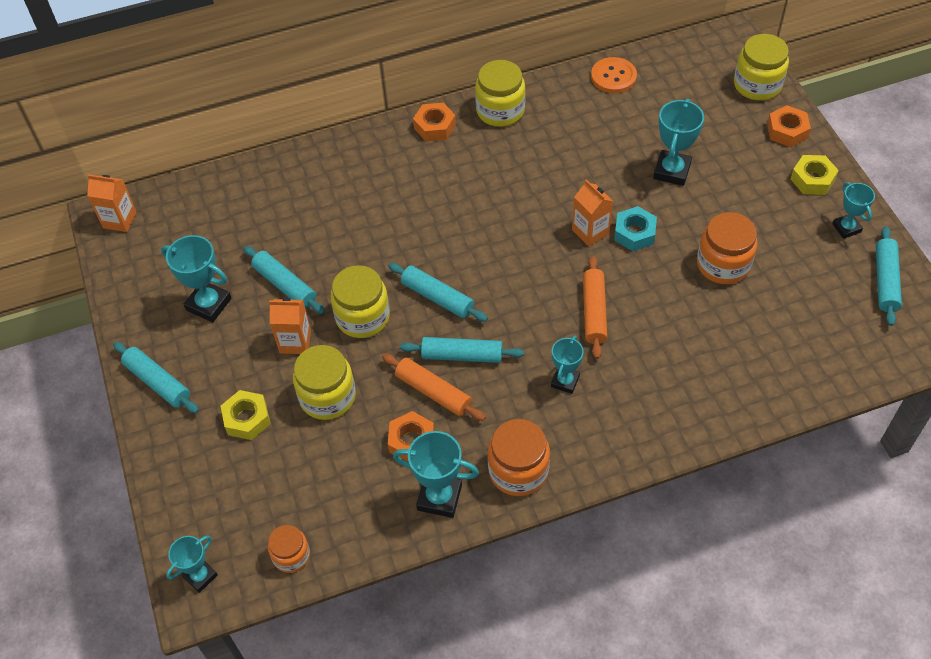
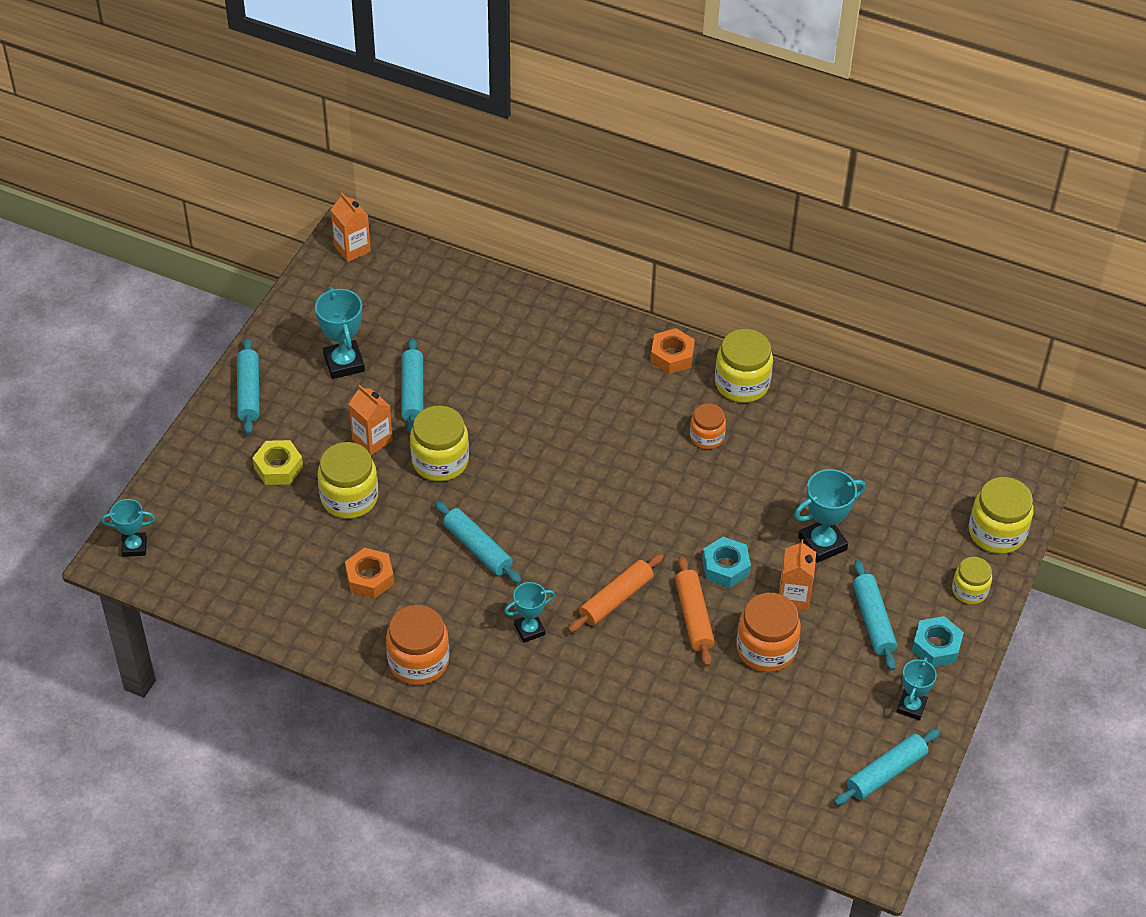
camera: 40 degrees right, 5 degrees down
orange jar [268,525,310,573] -> orange jar moved to [690,403,726,449]
orange rolling pin [382,354,486,421] -> orange rolling pin moved to [675,556,714,666]
turquoise rolling pin [388,263,488,322] -> turquoise rolling pin moved to [853,560,897,670]
turquoise trophy [393,431,479,518] -> none
orange carton [572,179,613,247] -> orange carton moved to [779,539,816,611]
orange button [591,57,637,93] -> none
orange nut [767,105,811,147] -> yellow jar [952,557,992,605]
yellow nut [791,155,839,195] -> turquoise nut [912,616,964,667]

